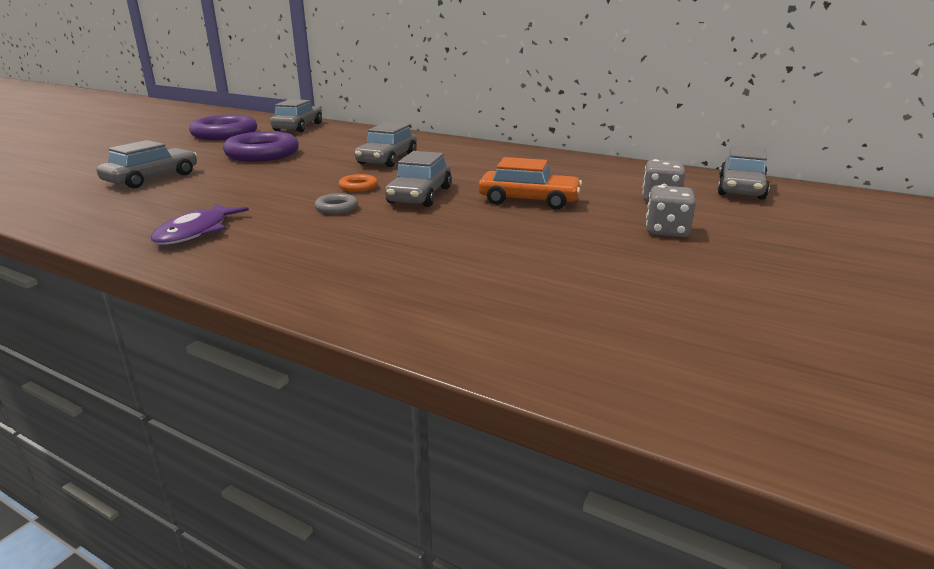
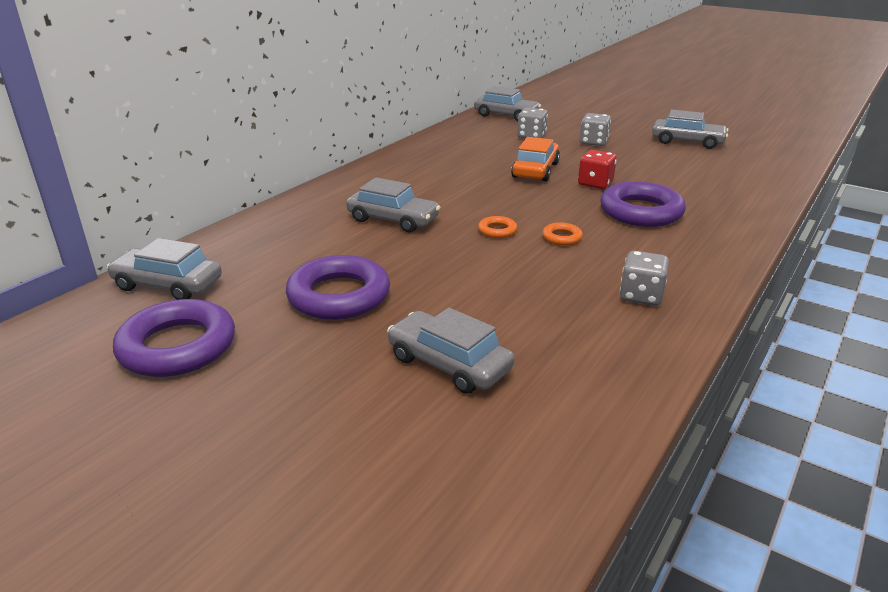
camera: 85 degrees left, 5 degrees up
purple fish [150,203,249,245] -> grey dice [620,251,669,306]
grey ring [314,193,358,214] -> orange ring [542,223,583,246]
grey car [385,151,452,207] -> grey car moved to [652,110,728,149]
none -> red dice [578,150,617,189]
none -> purple ring [600,181,686,227]

